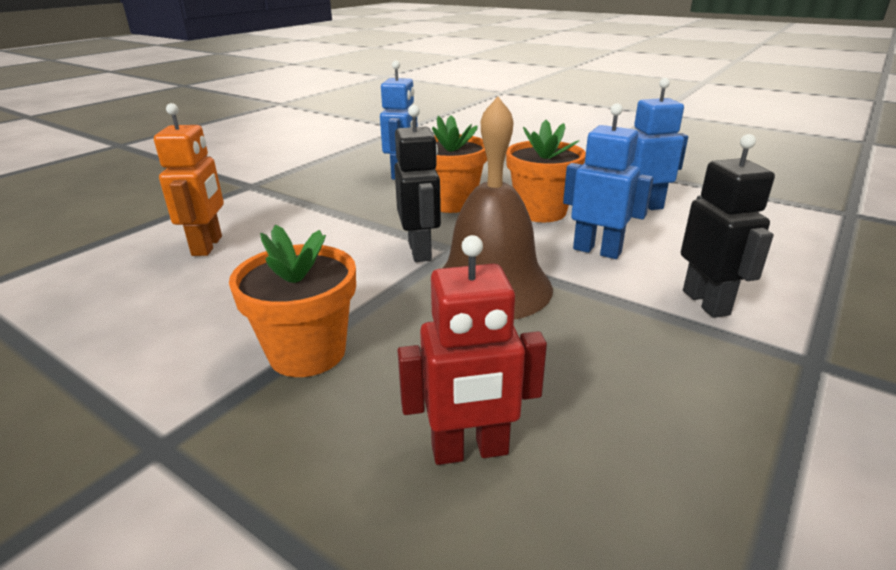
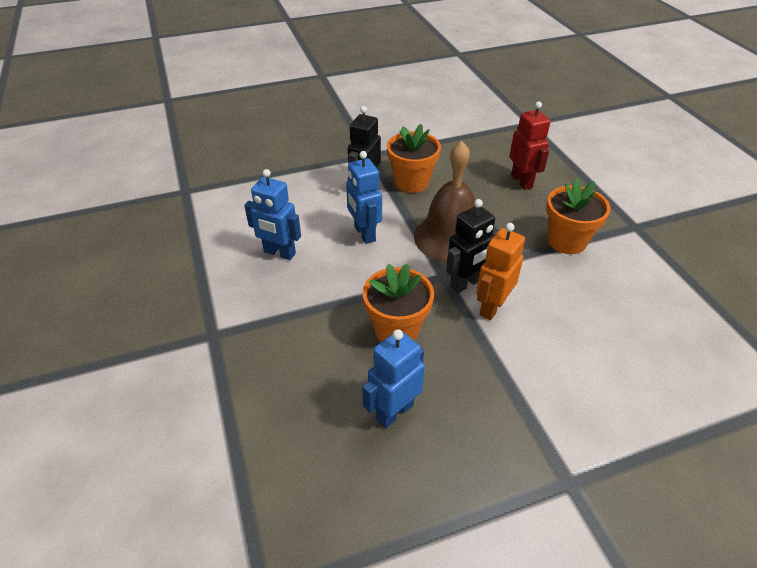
camera: 145 degrees left, 15 degrees up
orange robot [154,103,224,256] -> orange robot moved to [476,223,525,320]
black robot [394,105,441,262] -> black robot turned 150 degrees counterclockwise [446,199,499,293]
red robot [397,235,547,465] -> red robot turned 45 degrees clockwise [509,101,550,190]
orange flower pot [506,120,586,222] -> orange flower pot moved to [387,124,441,193]

